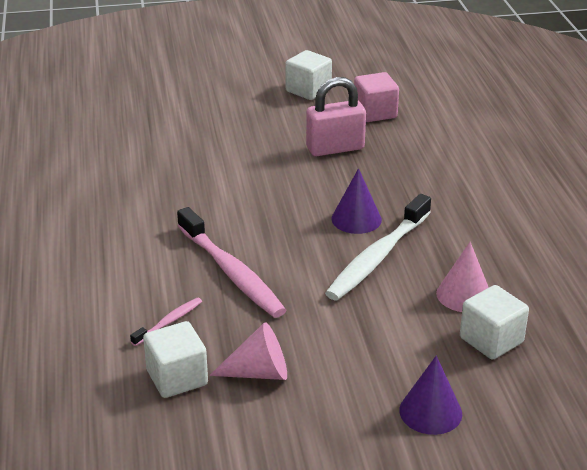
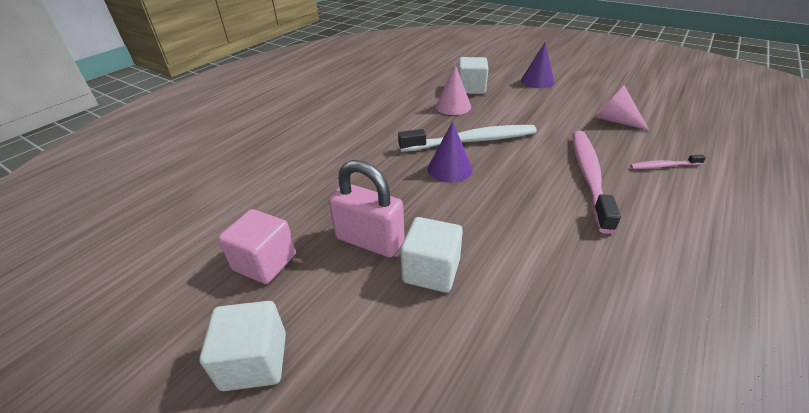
camera: 135 degrees left, 5 degrees up
white cube [143,321,208,398] -> white cube moved to [400,217,463,293]

